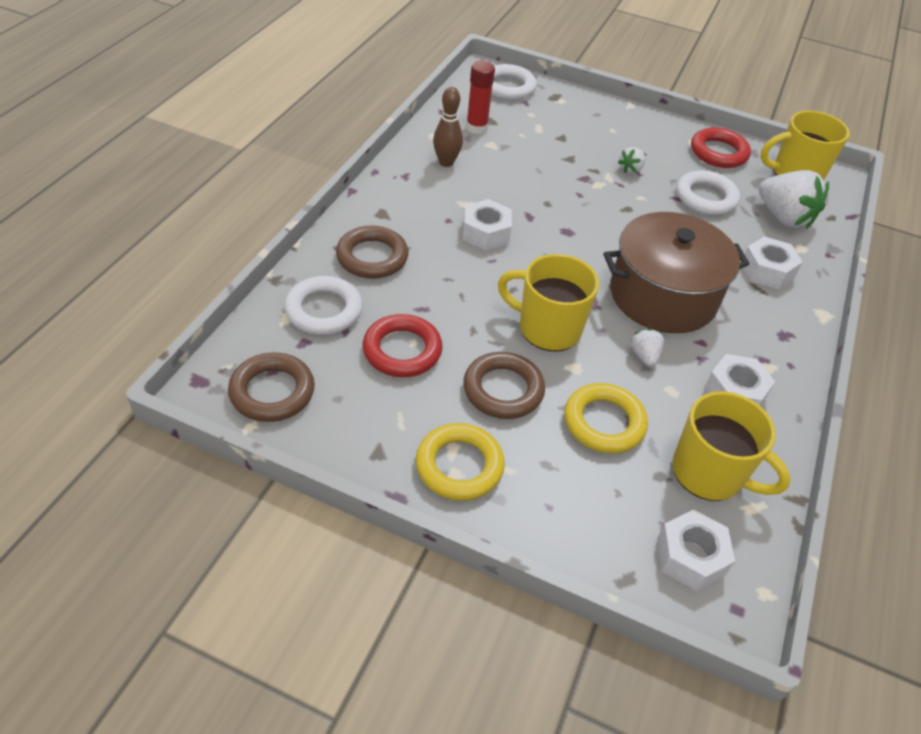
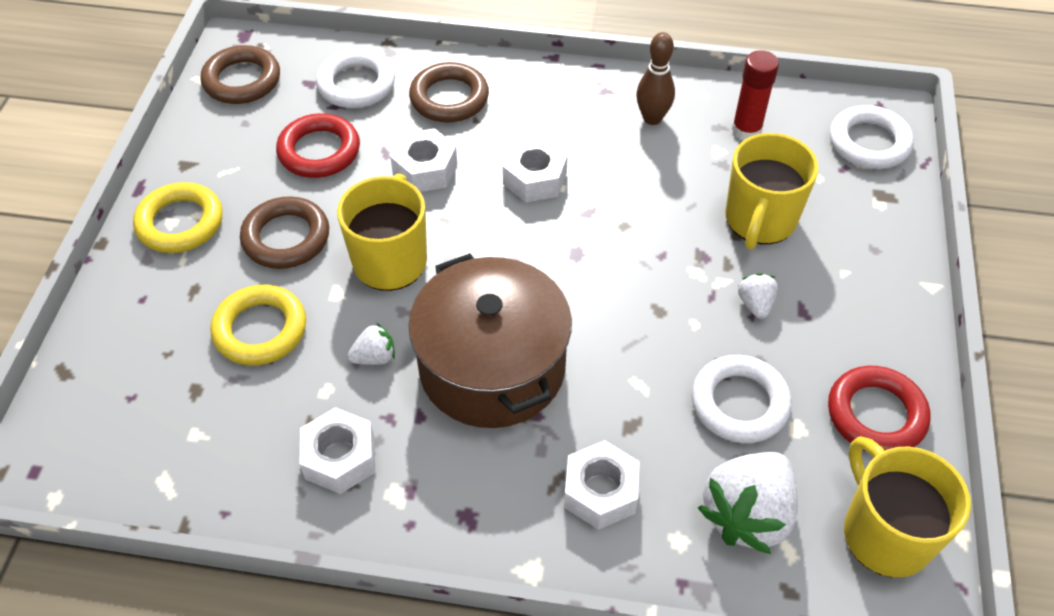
camera: 80 degrees right, 5 degrees up
white strawberry [618,147,645,174] -> white strawberry turned 60 degrees clockwise [738,273,778,319]
white nut [657,510,735,591] -> white nut moved to [390,128,457,192]
yellow mug [672,391,791,501] -> yellow mug moved to [725,133,819,250]

